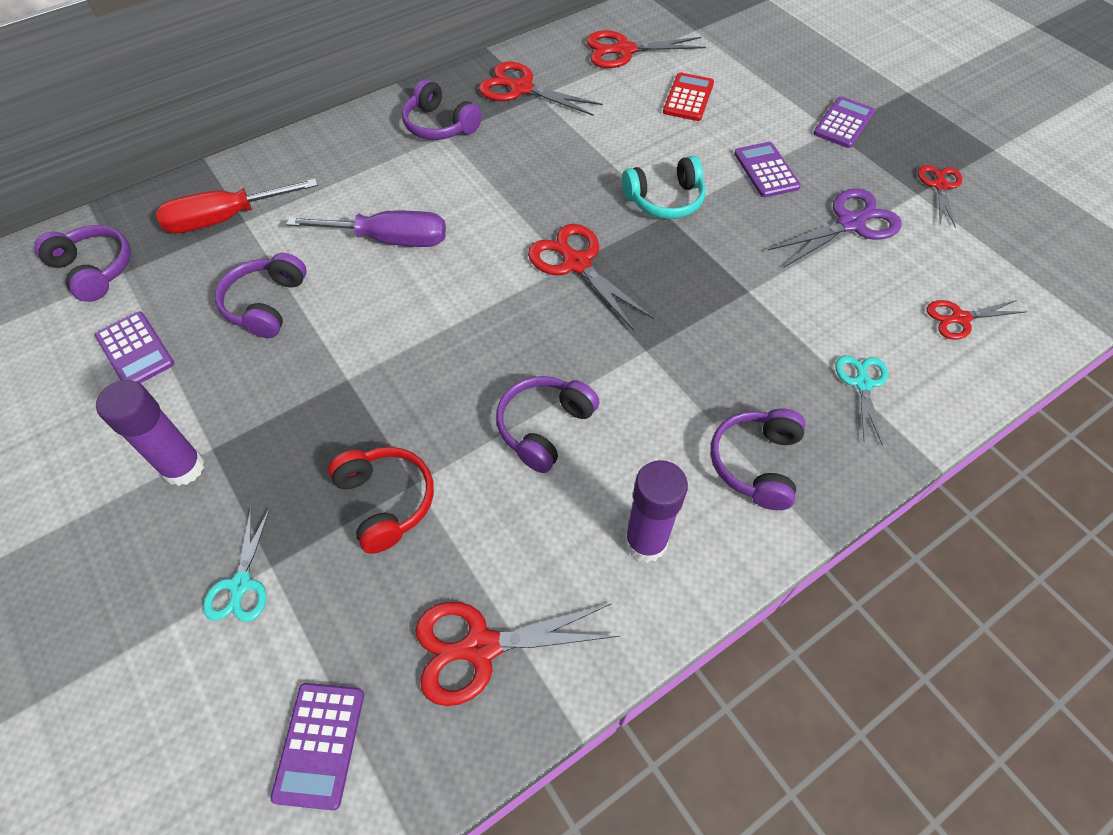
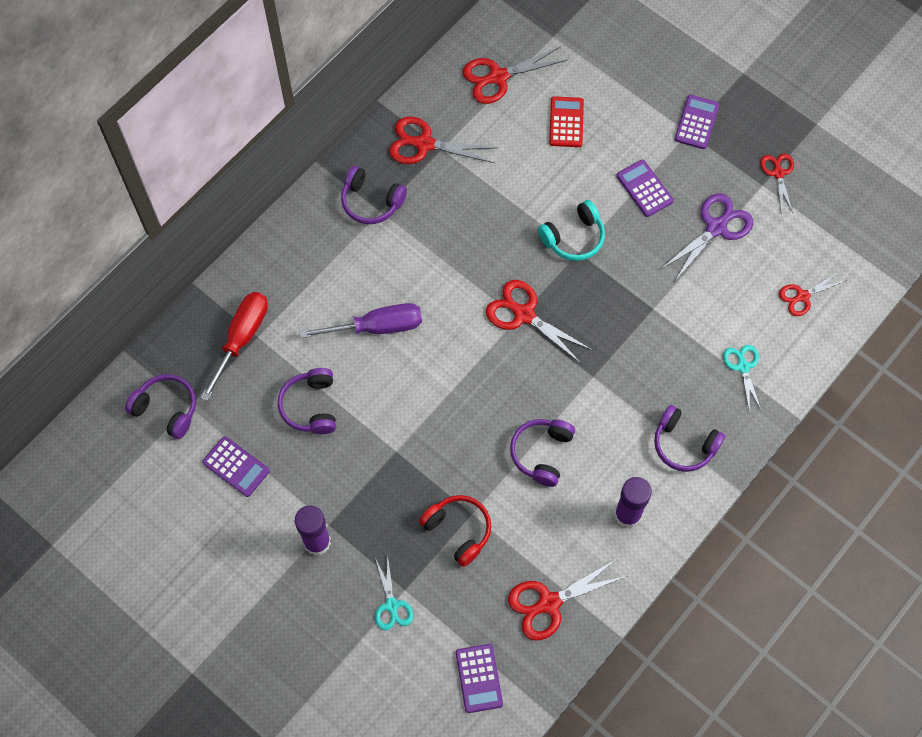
camera: 15 degrees left, 10 degrees up
red screwdriver [156,178,318,234] -> red screwdriver turned 150 degrees clockwise [200,292,268,401]
purple headphones [710,408,805,510] -> purple headphones turned 60 degrees counterclockwise [654,405,725,472]

